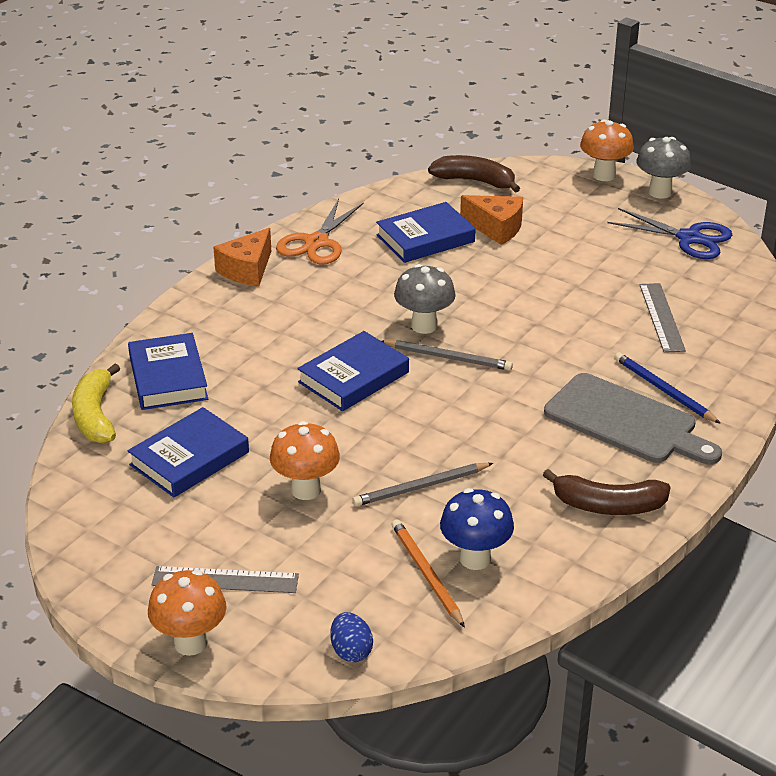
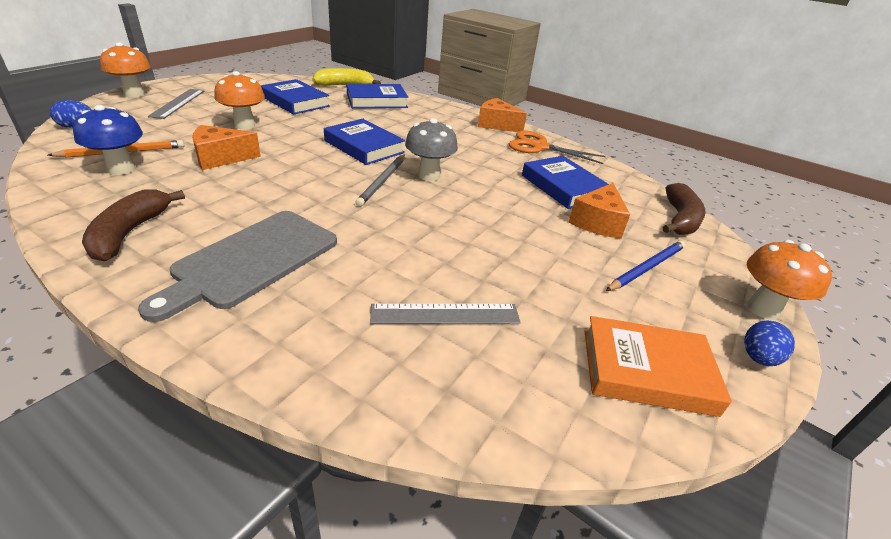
camera: 85 degrees right, 0 degrees up
grey pencil [353,463,493,507] -> orange cheese [192,125,261,170]
blue scissors [607,208,732,259] -> orange book [585,316,732,417]
blue pencil [615,352,721,424] -> blue pencil moved to [606,241,686,291]
grey mushroom [636,137,691,198] -> blue egg [744,321,795,366]

